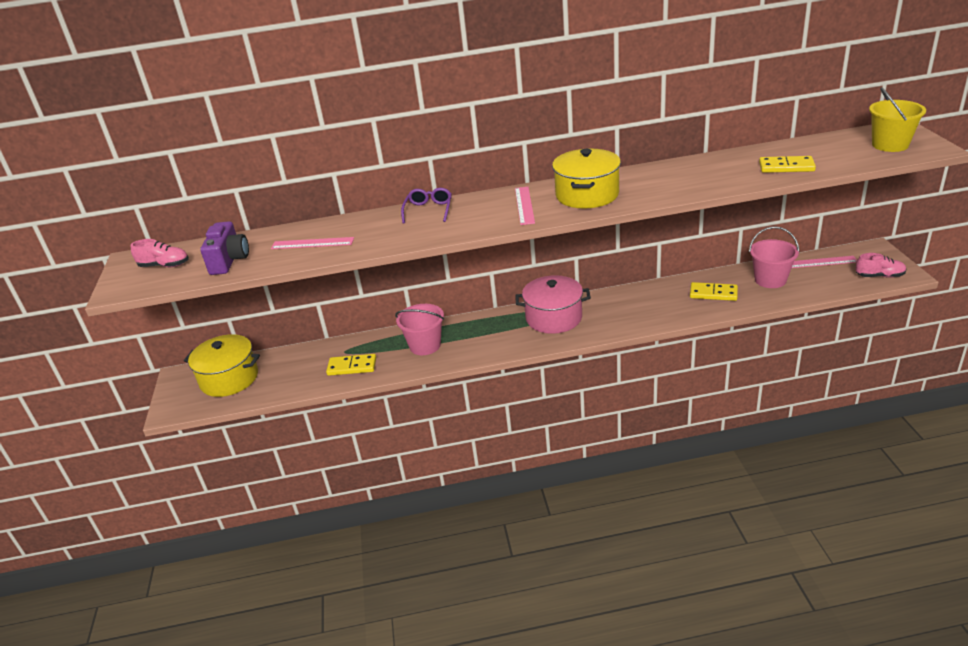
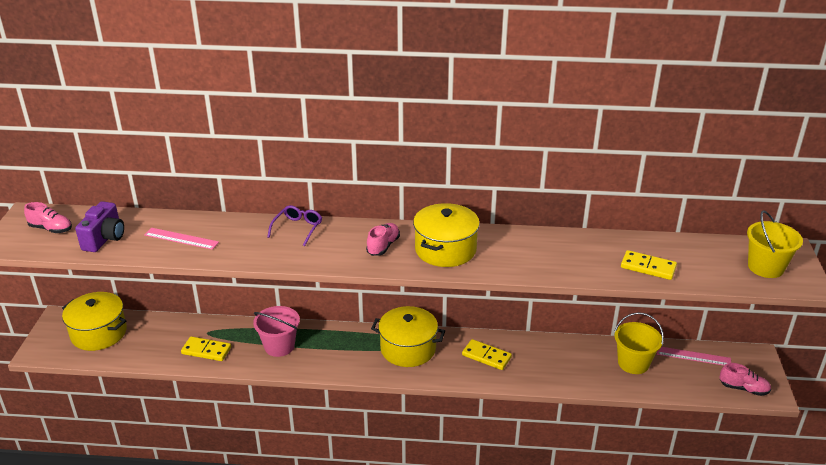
camera: 10 degrees right, 0 degrees up
pink ruler [515,187,535,225] -> pink shoe [366,223,400,256]
pink pot [515,275,591,334] -> yellow pot [371,306,445,367]
yellow domino [690,282,738,301] -> yellow domino moved to [462,339,512,370]
pink bucket [749,226,799,288] -> yellow bucket [614,312,664,374]

